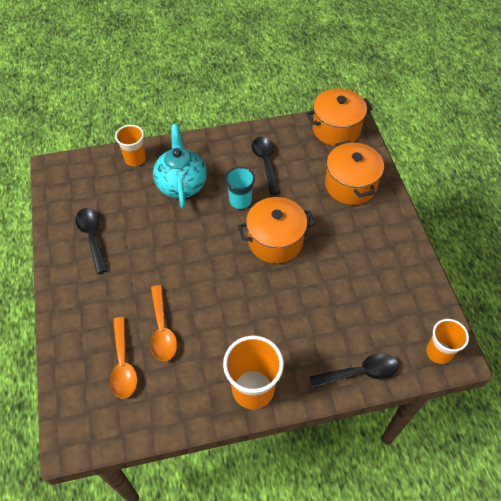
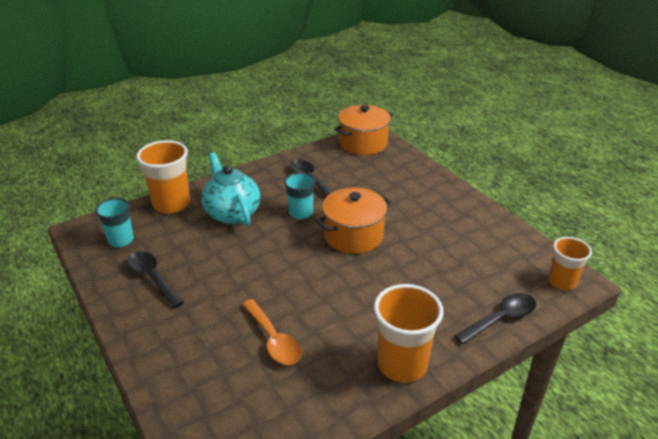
camera: 20 degrees left, 20 degrees down
orange spoon [110,317,137,398] -> none
orange cup [115,125,146,166] -> orange cup [136,140,190,214], size x1.57
orange pot [325,141,384,205] -> none
none -> turquoise cup [95,198,134,247]

